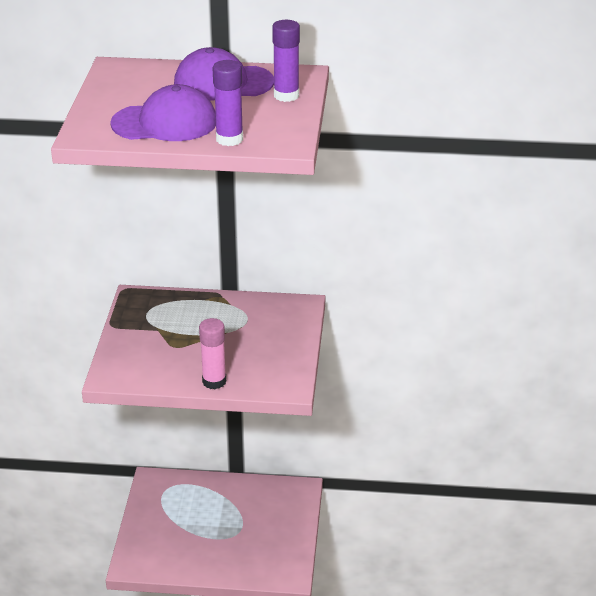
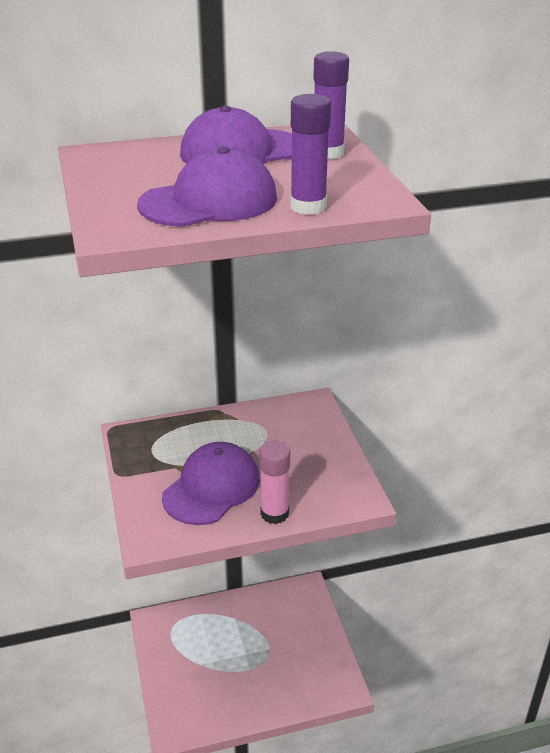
camera: 20 degrees left, 0 degrees up
none -> purple cap [162,442,260,525]

